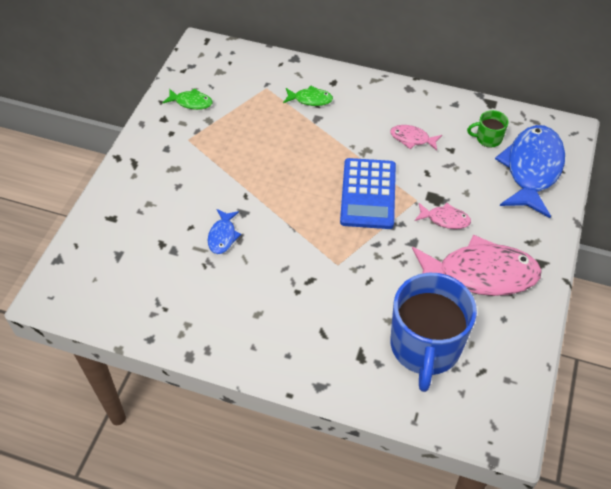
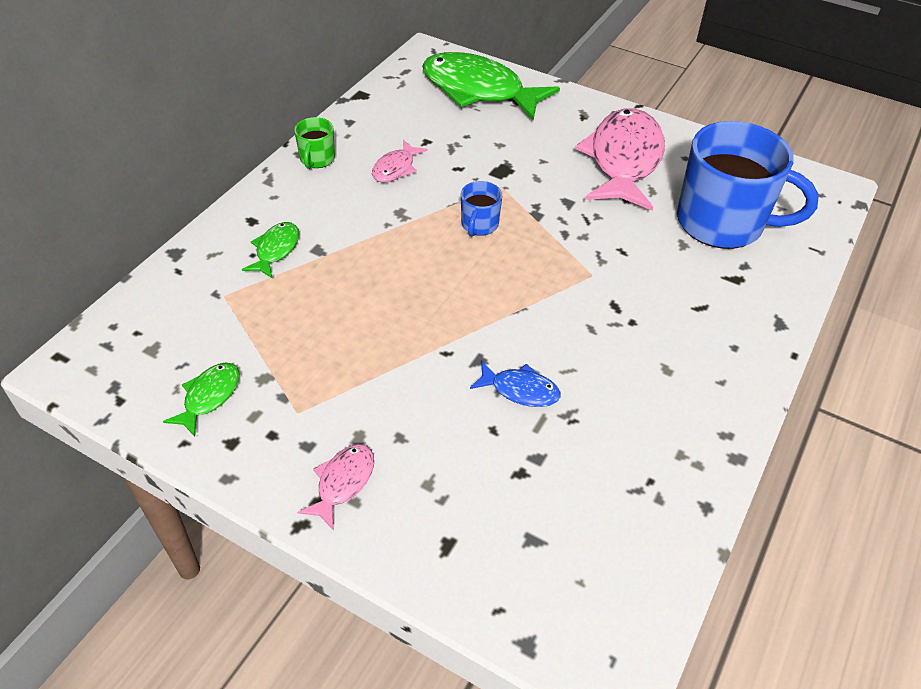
camera: 80 degrees left, 5 degrees down
blue calculator [340,158,396,229] -> blue mug [461,181,502,236]
pink fish [415,203,471,229] -> pink fish moved to [297,444,374,531]
green mug [467,110,509,148] -> green mug moved to [294,117,335,169]
blue fish [495,125,565,218] -> green fish [422,52,560,120]

